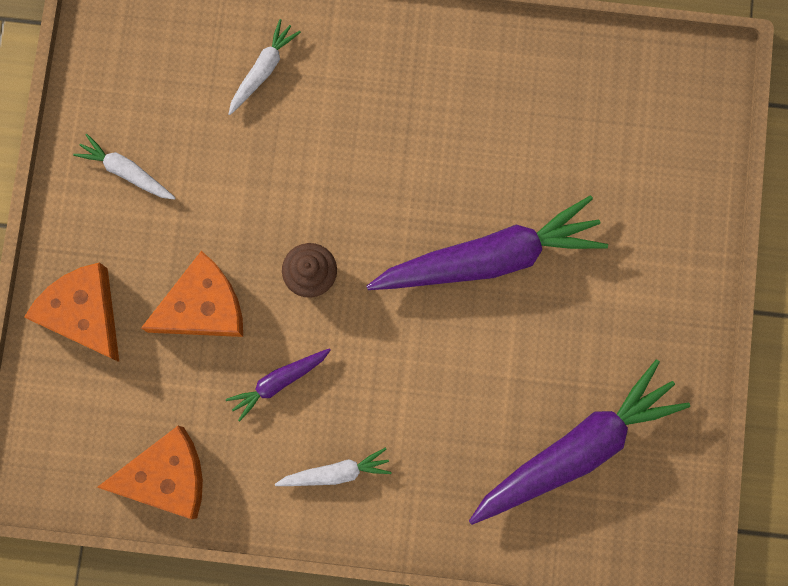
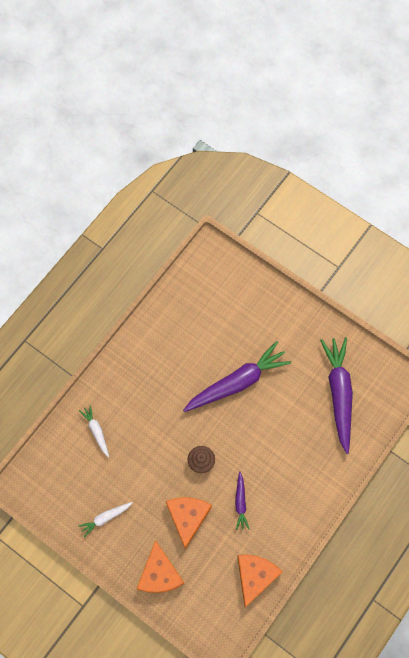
camera: 60 degrees left, 10 degrees down
orange cheese [24,262,119,362] -> orange cheese turned 90 degrees counterclockwise [137,540,184,593]
white carrot [275,447,392,486] -> none
purple carrot [366,196,608,290] -> purple carrot turned 45 degrees clockwise [183,341,291,412]

